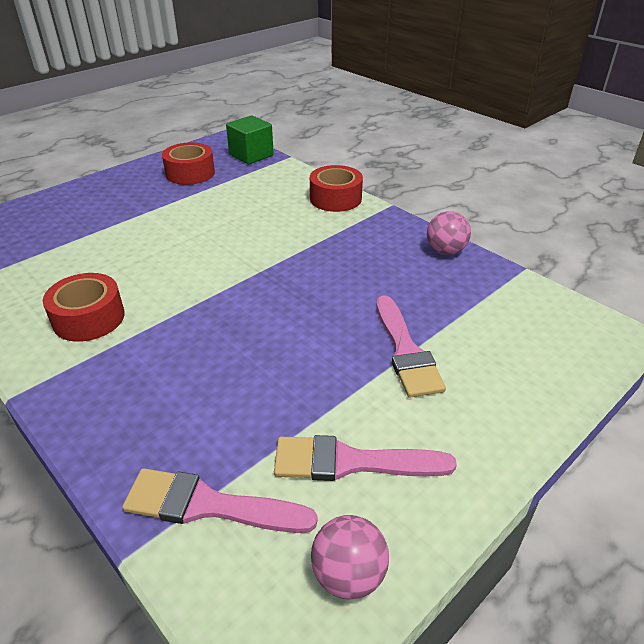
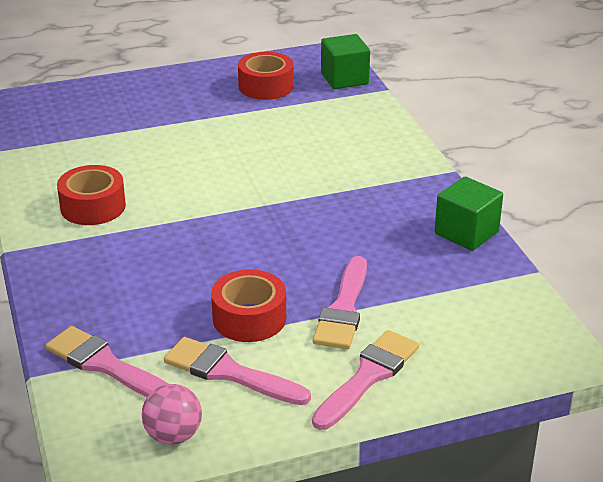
camera: 25 degrees right, 5 degrees down
red tape [310,165,363,212] -> red tape moved to [211,269,286,342]
pink ball [427,211,471,255] -> green cube [435,177,503,251]
none -> pink brush [312,330,419,430]

